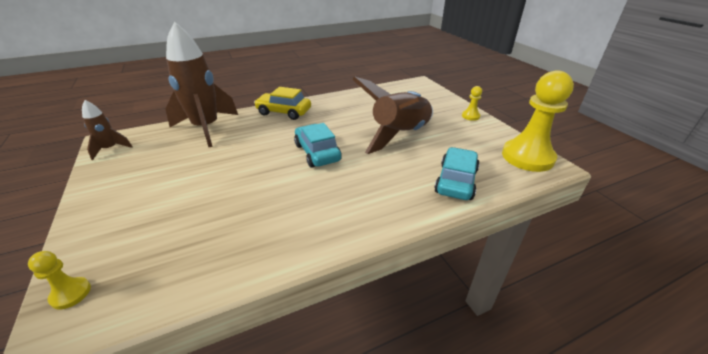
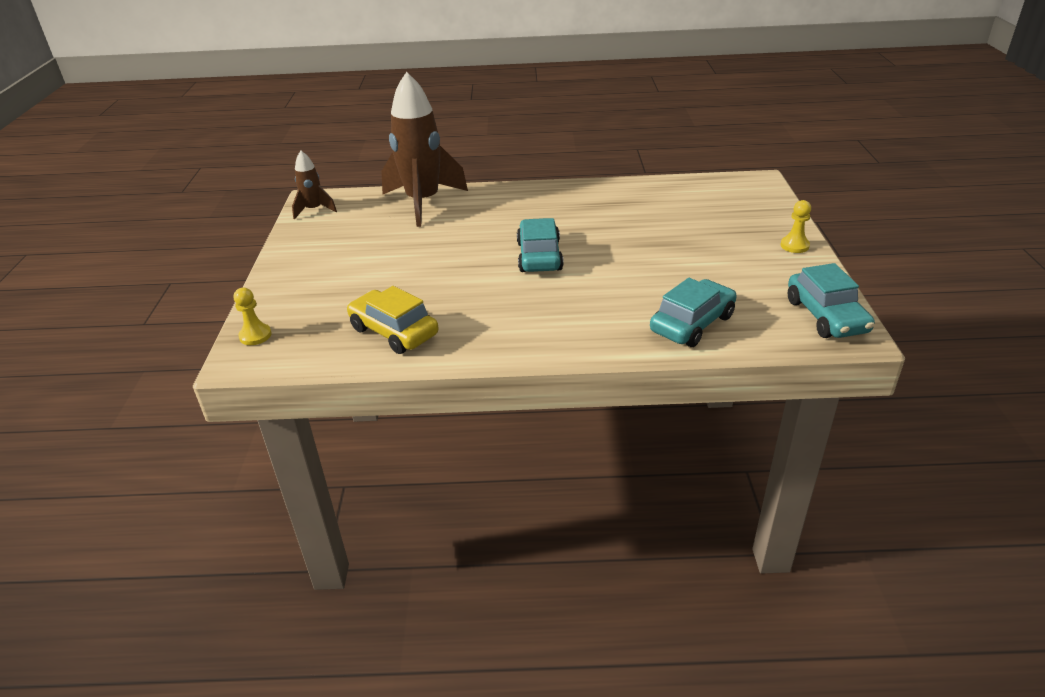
camera: 25 degrees right, 0 degrees up
yellow car [254,87,311,120] -> yellow car moved to [347,286,439,354]
brown rocket [352,77,433,154] -> none
yellow pawn [502,70,574,172] -> turquoise car [788,263,875,338]

